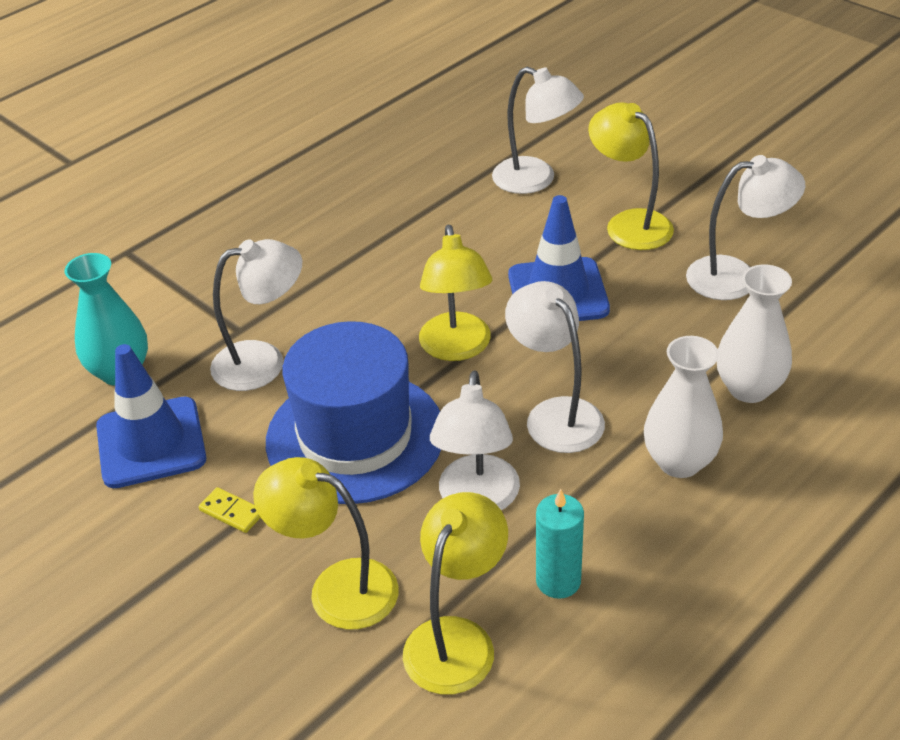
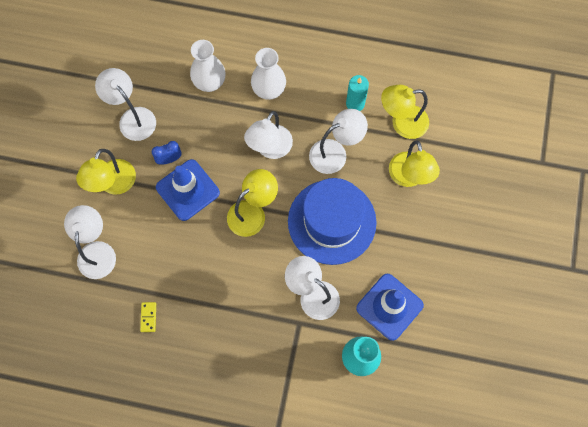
camera: 125 degrees left, 30 degrees up
yellow domino [199,487,261,533] -> yellow domino moved to [140,302,156,332]
none -> blue clock [152,141,182,165]

